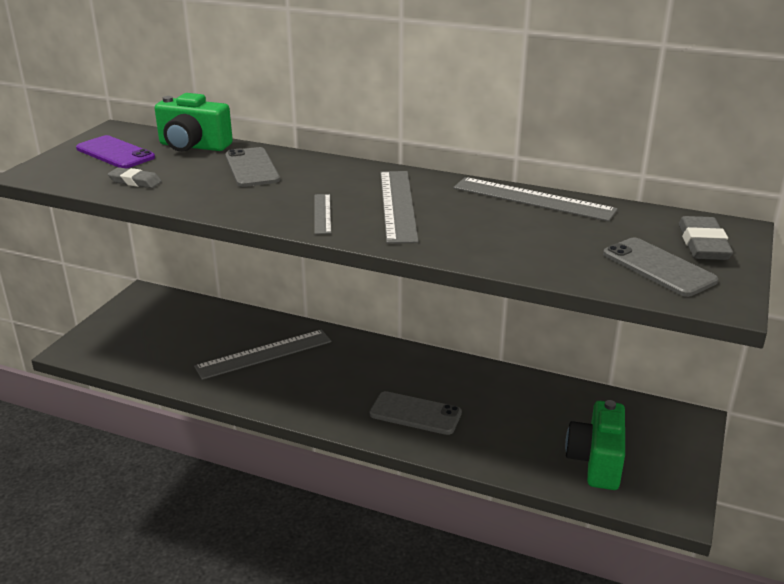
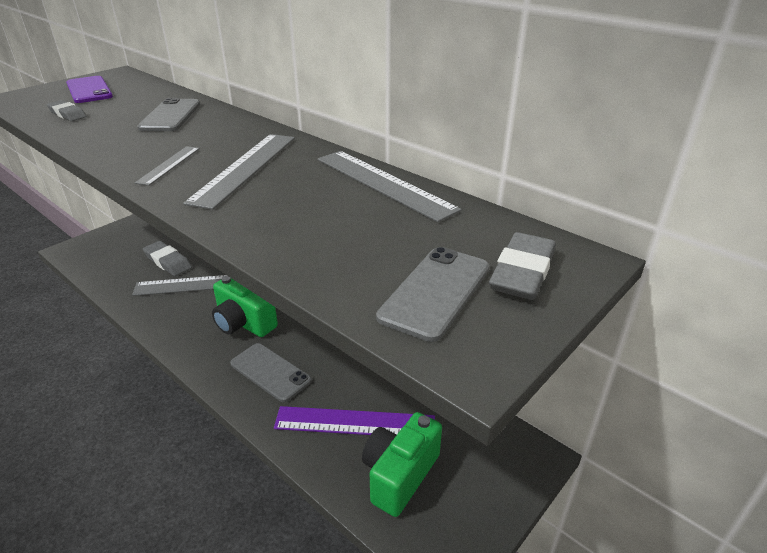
camera: 20 degrees right, 5 degrees up
green camera [155,93,233,152] -> green camera moved to [212,276,278,337]
grey phone [603,238,718,297] -> grey phone turned 45 degrees clockwise [376,247,489,342]
none -> grey eraser [143,241,192,276]
none -> purple ruler [274,406,435,435]

